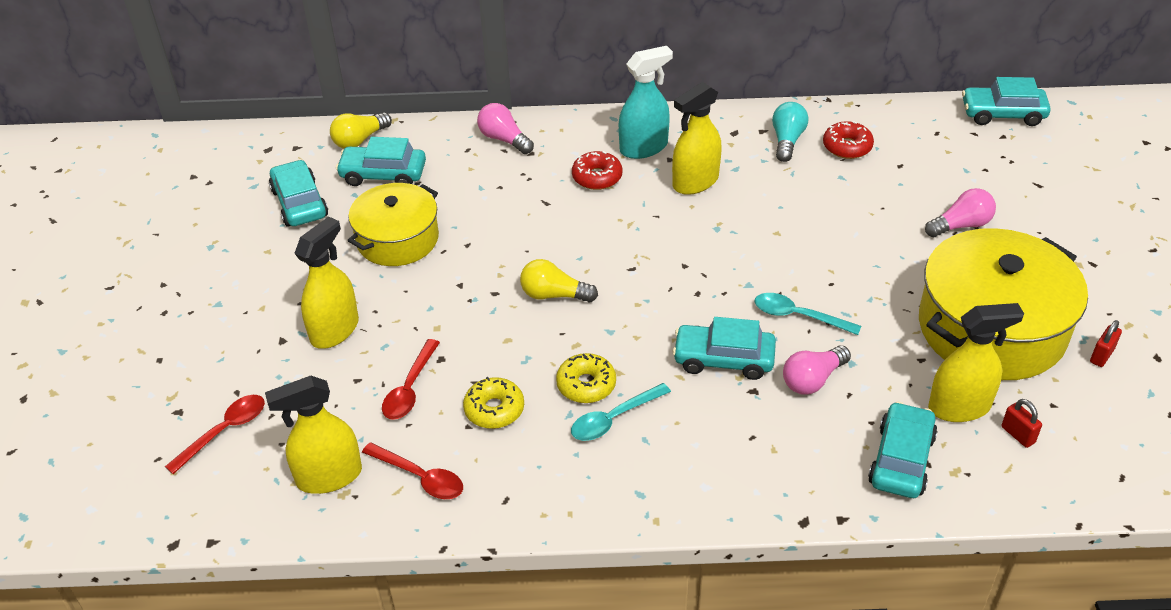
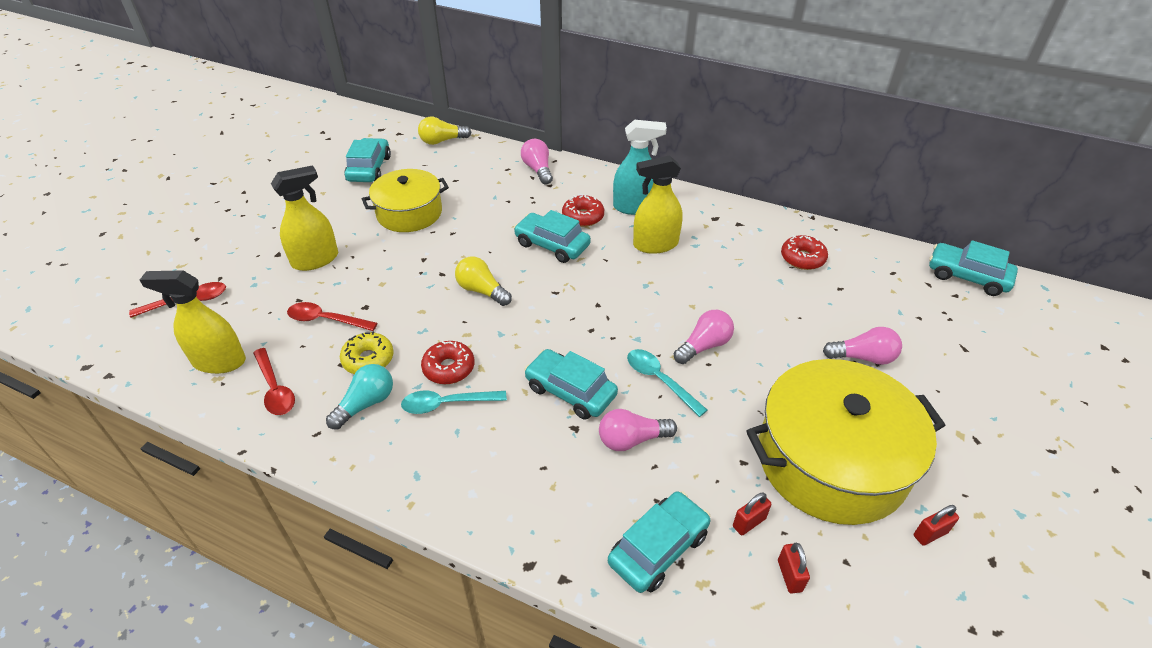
camera: 25 degrees right, 0 degrees up
turquoise car [336,137,426,186] -> turquoise car moved to [514,210,591,263]
red spoon [382,339,440,420] -> red spoon turned 60 degrees clockwise [287,302,378,331]
yellow donut [556,353,616,403] -> red donut [421,341,475,384]
turquoise light bulb [772,102,809,162] -> turquoise light bulb moved to [326,364,393,430]
yellow spray bottle [928,303,1024,422] -> red padlock [733,492,771,535]
none -> pink light bulb [674,310,734,364]

